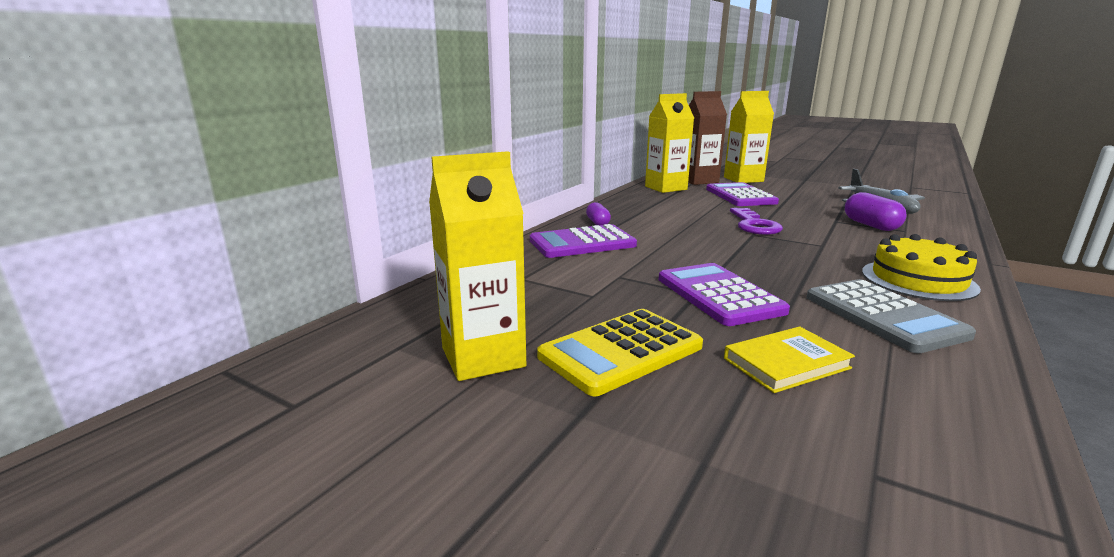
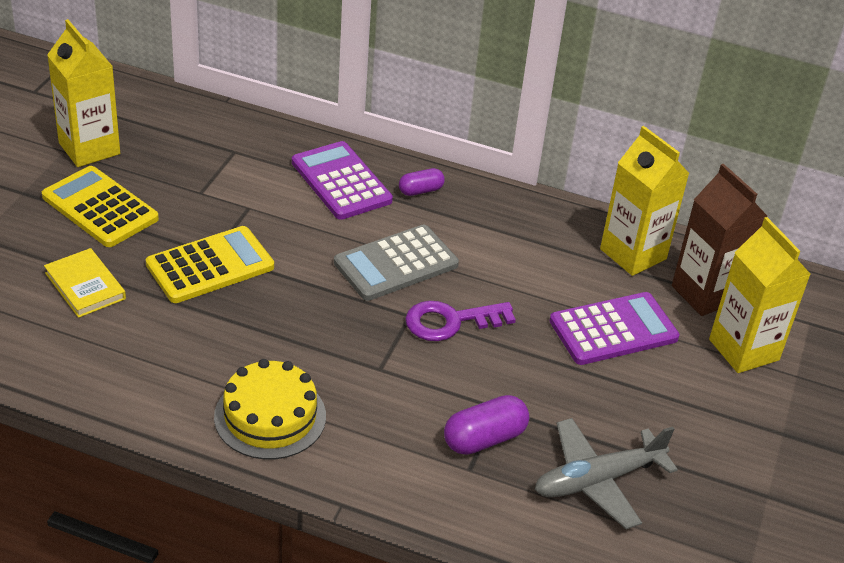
camera: 75 degrees right, 20 degrees up
purple calculator [659,263,790,326] -> yellow calculator [146,226,274,303]
grey calculator [806,279,976,353] -> grey calculator moved to [334,225,459,301]

